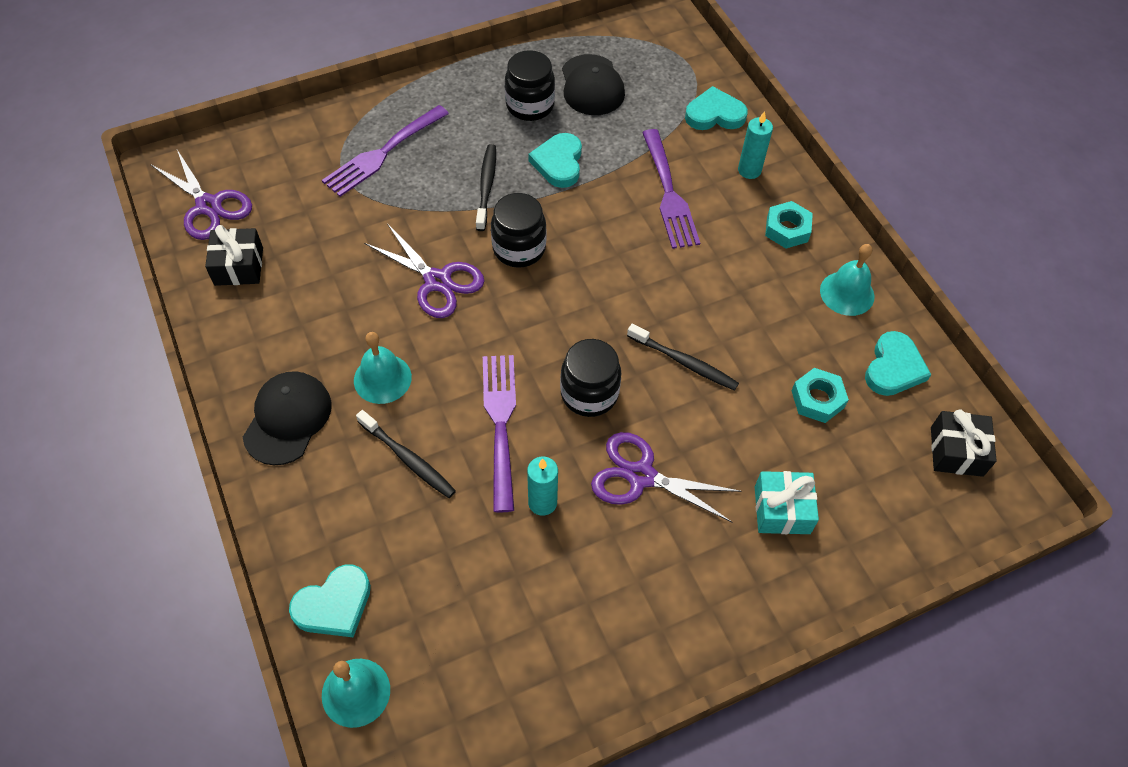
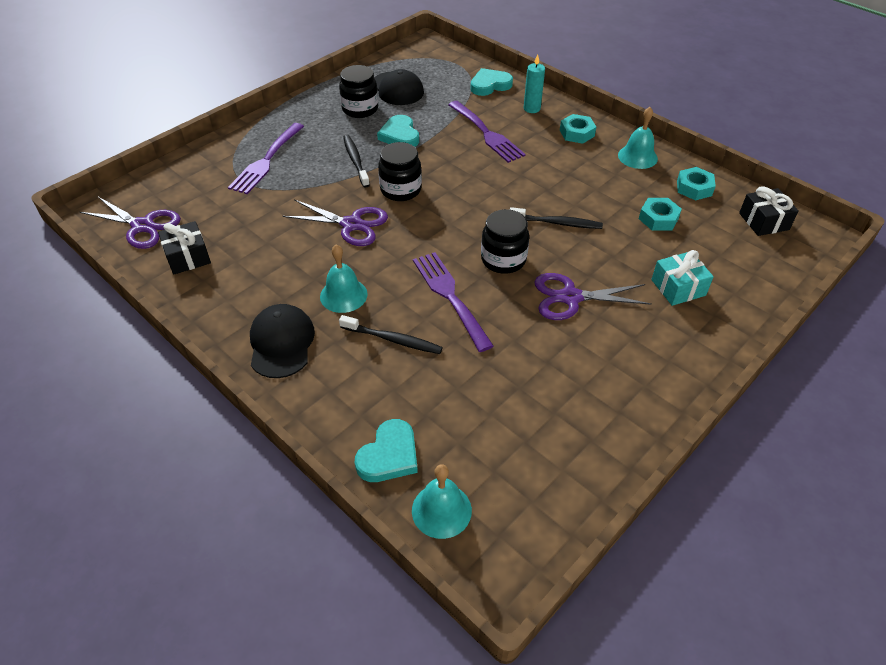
camera: 20 degrees left, 10 degrees down
turquoise candle [527,457,558,516] -> none
turquoise heart [865,331,931,396] -> turquoise nut [677,167,716,200]

